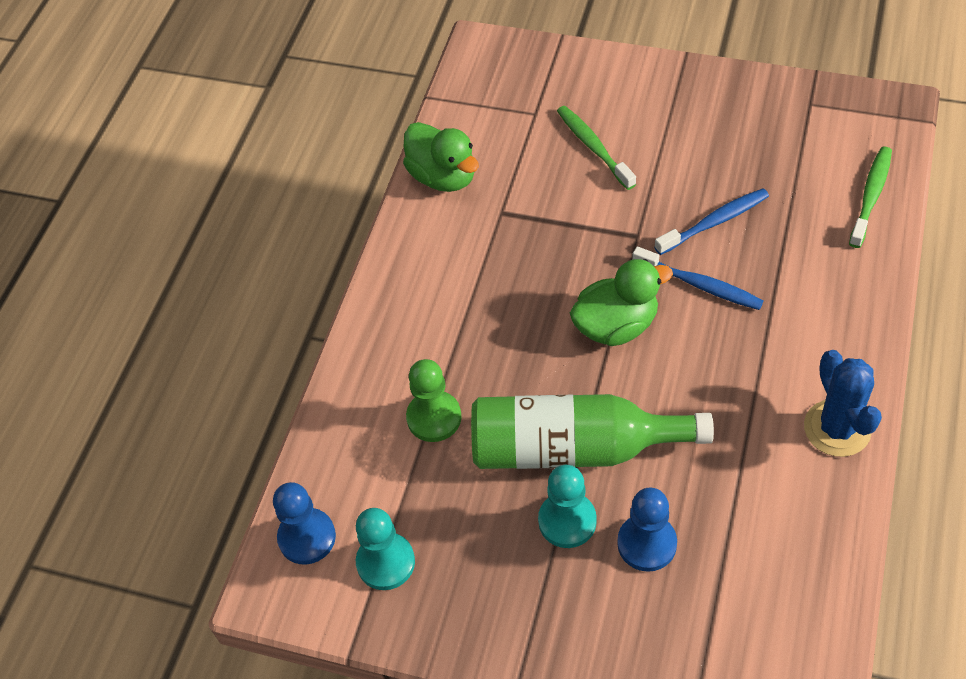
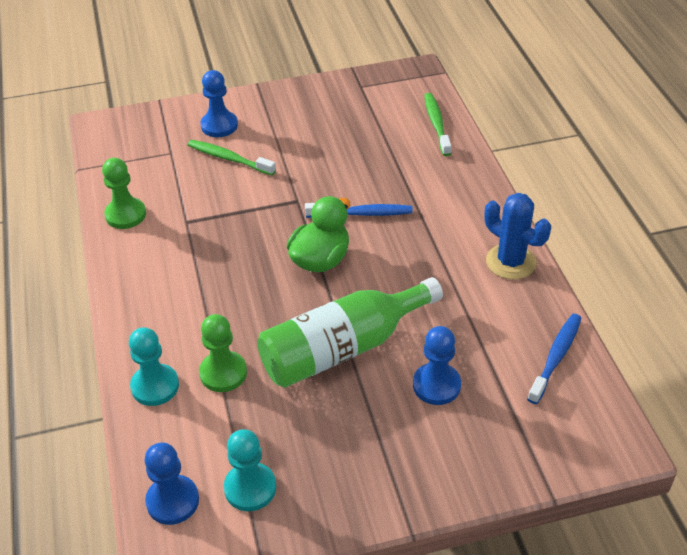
camera: 35 degrees left, 10 degrees down
green duck [403,122,479,192] -> green pawn [102,158,146,229]
turquoise pawn [538,465,597,548] -> turquoise pawn moved to [129,328,179,406]
blue toothbrush [654,189,769,255] -> blue toothbrush moved to [527,314,582,404]
none -> blue pawn [201,70,238,137]

